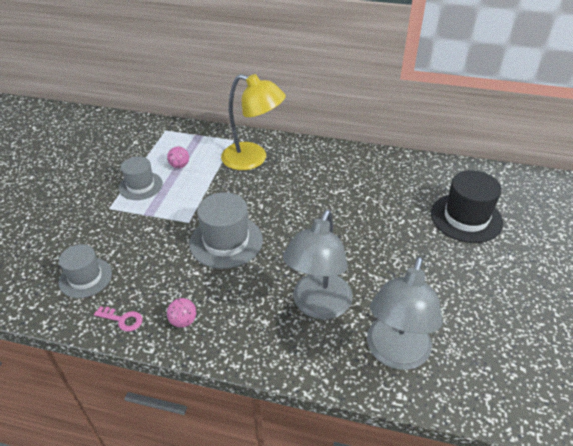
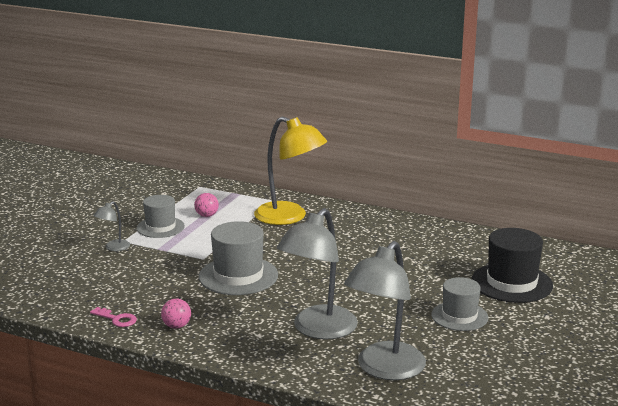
camera: 10 degrees right, 20 degrees down
grey hat [59,244,112,298] -> grey hat moved to [431,277,488,331]
none -> grey lamp [94,201,130,251]

